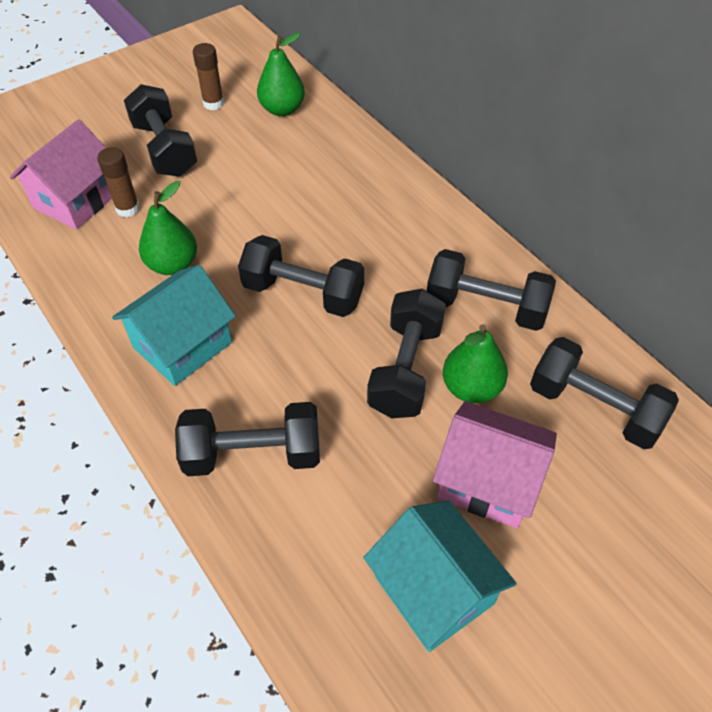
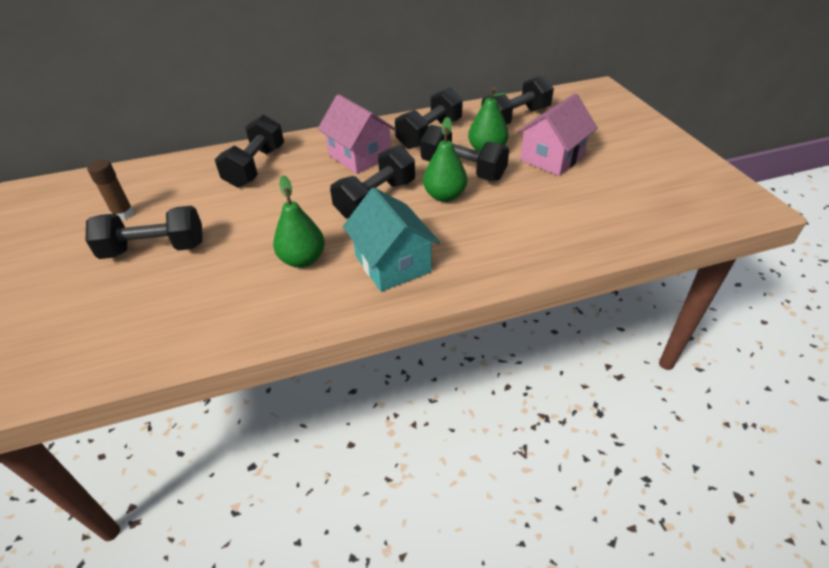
camera: 70 degrees left, 10 degrees down
pink house [10,119,112,230] -> pink house moved to [318,94,396,174]
brown glue stick [97,147,140,218] -> none
black dumbbell [175,402,320,476] -> black dumbbell moved to [215,115,284,188]
green pear [257,32,305,116] -> green pear moved to [423,117,467,202]
turquoise house [363,500,517,652] -> none

